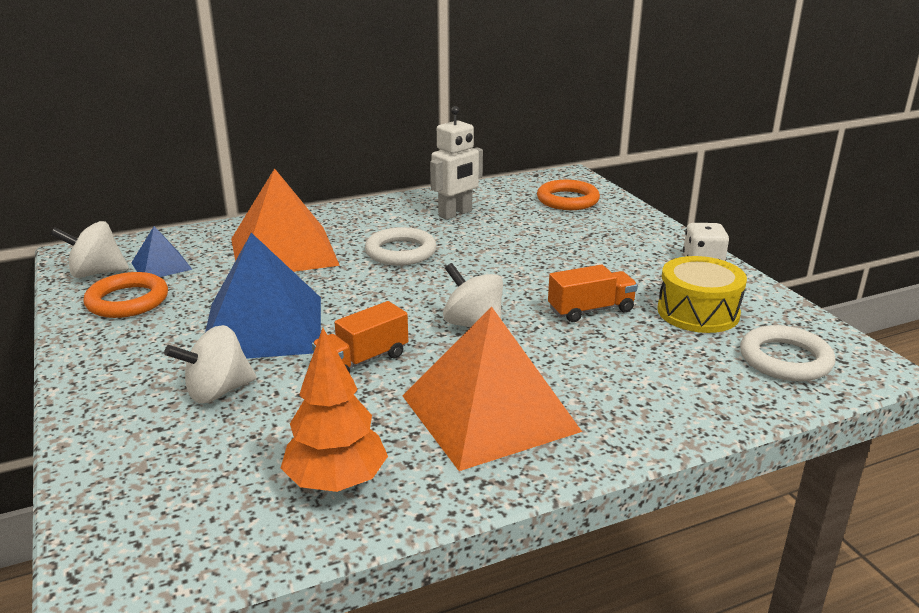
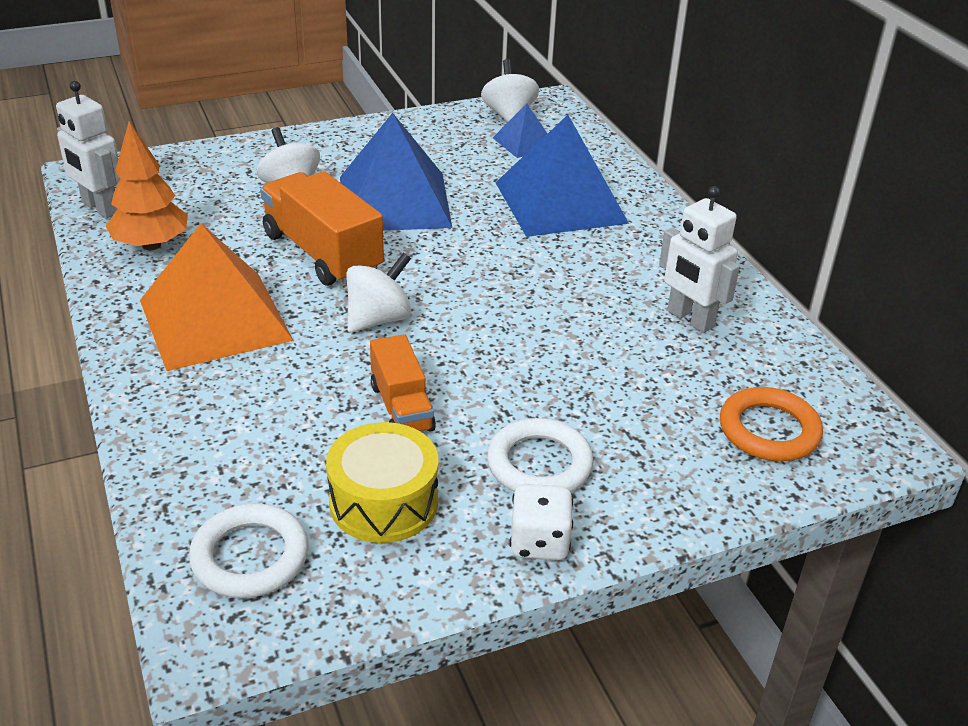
camera: 90 degrees right, 10 degrees up
orange ring [83,272,168,318] -> none
orange pyramid [231,168,340,272] -> blue pyramid [495,115,629,237]
orange truck [312,301,408,373] -> orange truck [260,171,384,286], size x1.66
white ring [365,227,436,265] -> white ring moved to [487,418,594,492]
none -> white robot [56,81,121,219]

